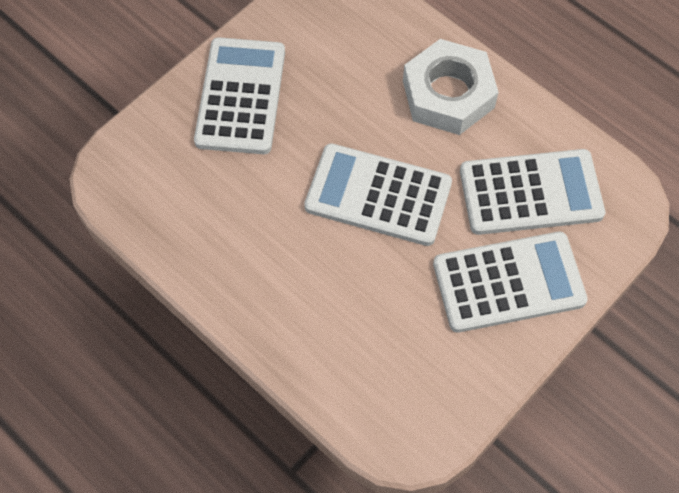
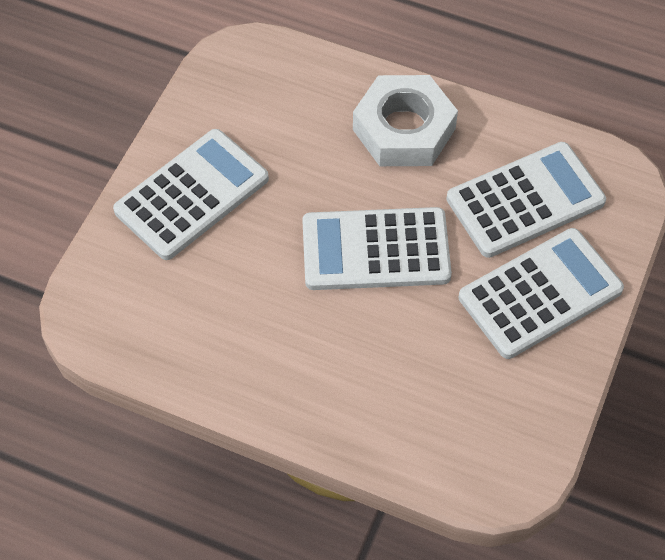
camera: 20 degrees left, 5 degrees down
white calculator [194,37,285,154] -> white calculator turned 60 degrees clockwise [113,129,269,260]

